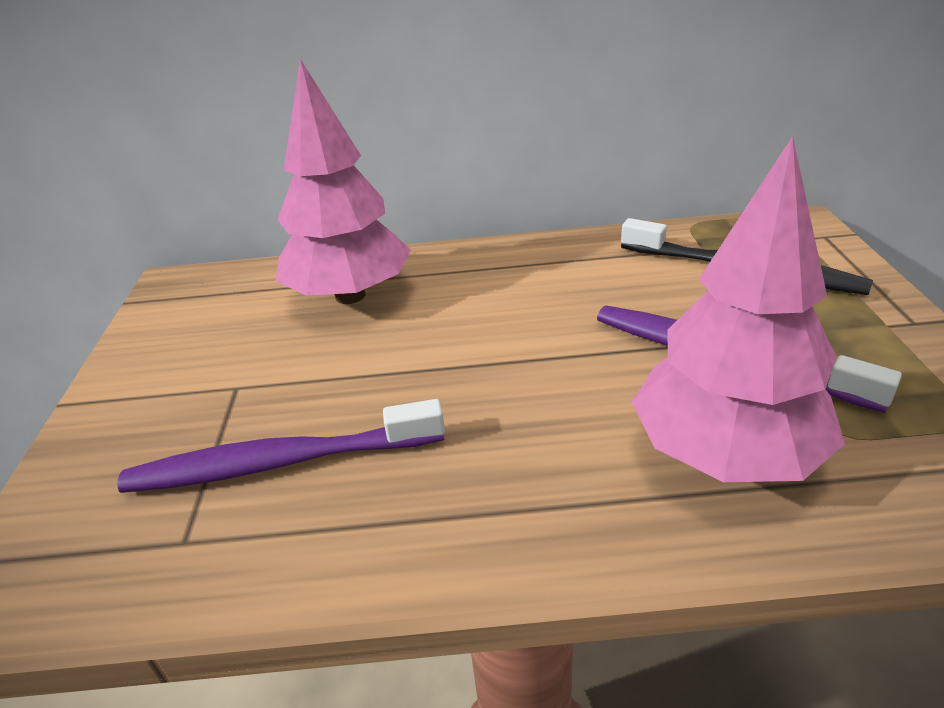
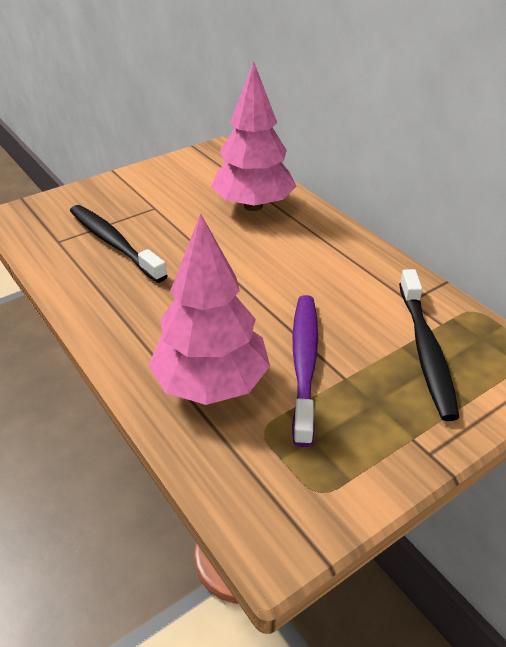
camera: 55 degrees right, 5 degrees up
purple toothbrush [118,399,445,493] -> black toothbrush [70,205,168,283]

